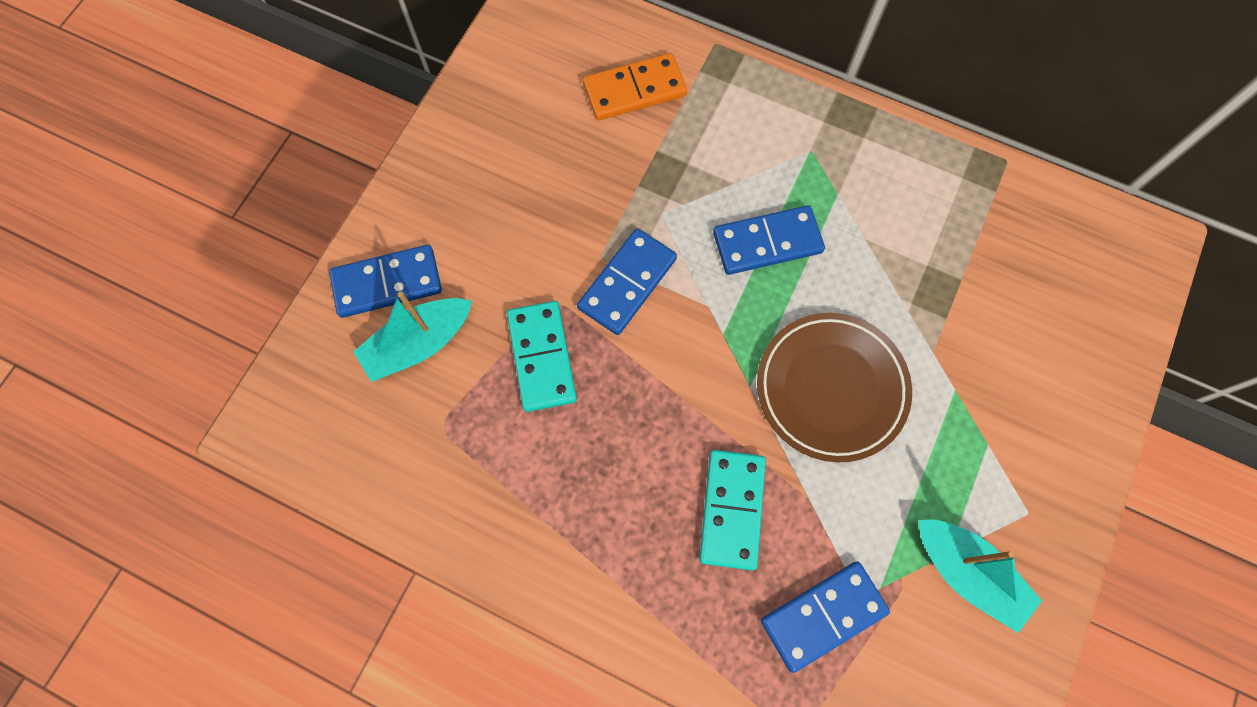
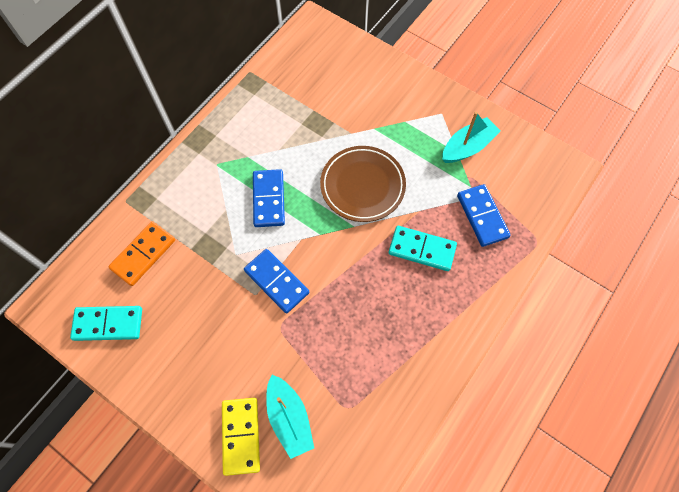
camera: 80 degrees left, 5 degrees down
blue domino [329,245,442,318] -> yellow domino [222,398,260,476]
turquoise domino [507,301,577,412] -> turquoise domino moved to [70,306,142,341]
orange domino [583,53,687,121] -> orange domino turned 45 degrees clockwise [108,221,175,286]

